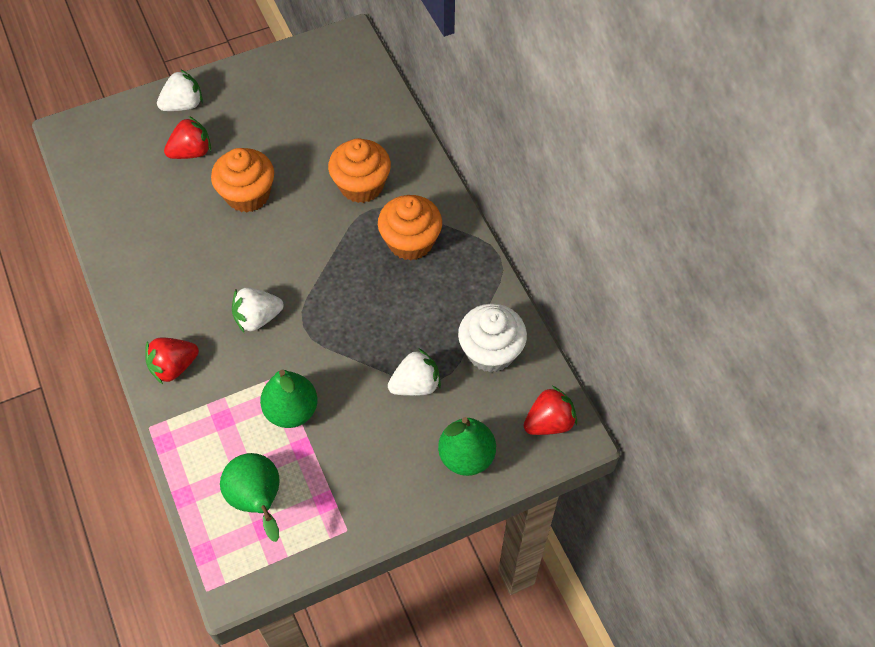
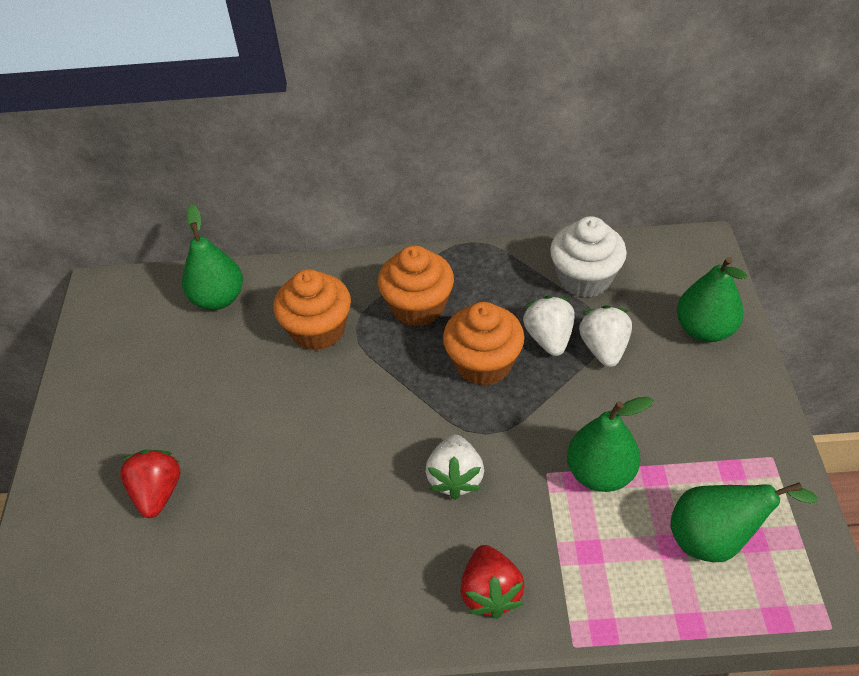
camera: 65 degrees left, 10 degrees down
white strawberry [157,69,203,111] -> white strawberry moved to [523,295,575,356]
orange cupcake [211,148,274,213] -> orange cupcake moved to [443,302,524,386]
red strawberry [523,386,577,435] -> none
none -> green pear [182,204,243,310]

